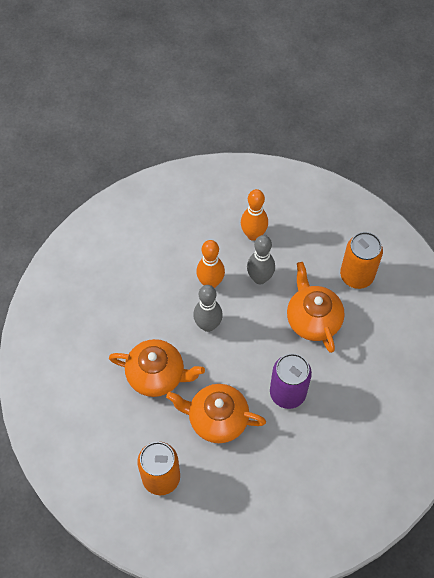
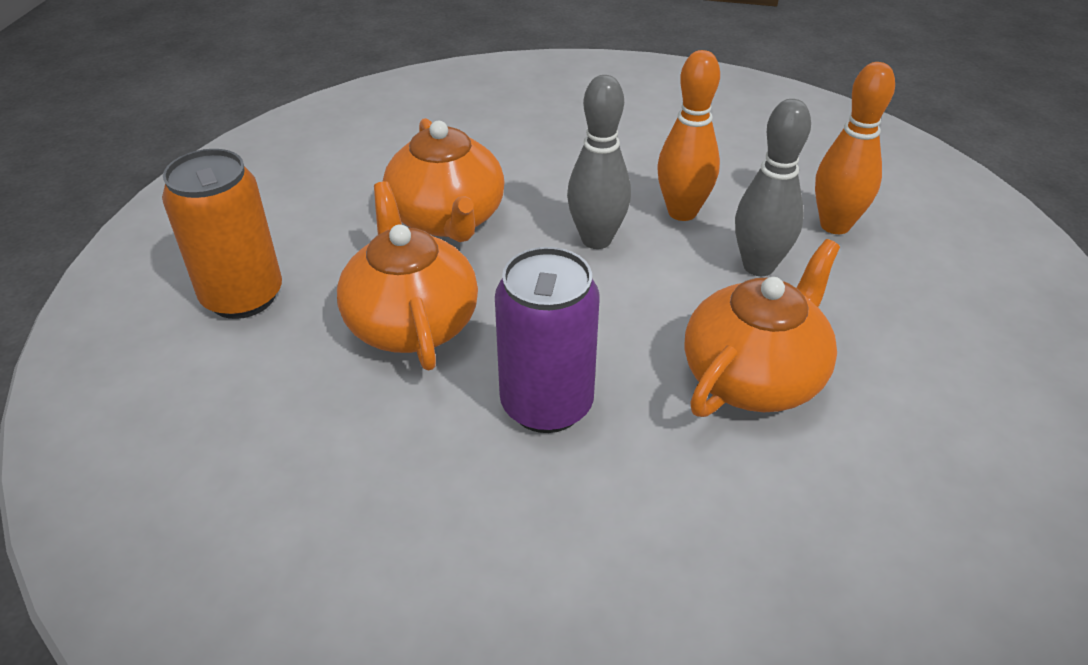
camera: 60 degrees right, 20 degrees down
orange can [340,232,383,289] -> none

